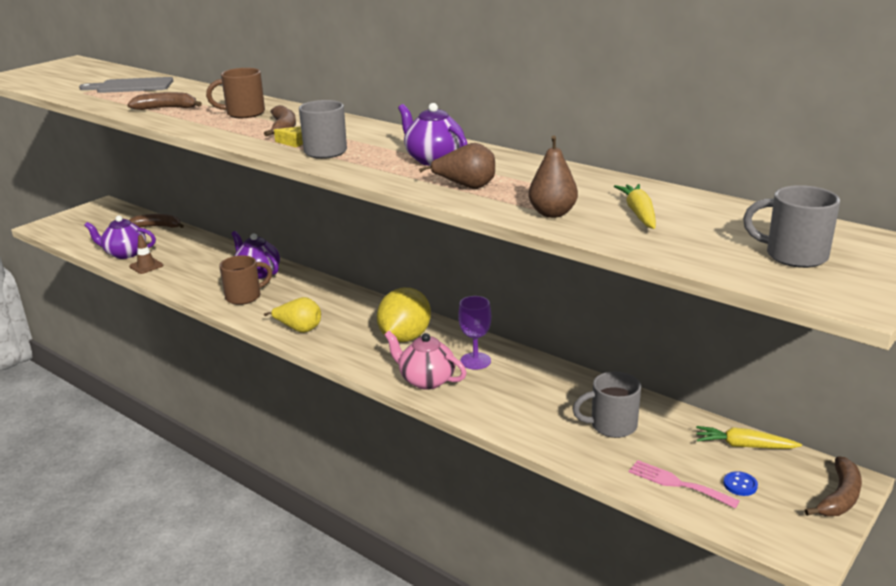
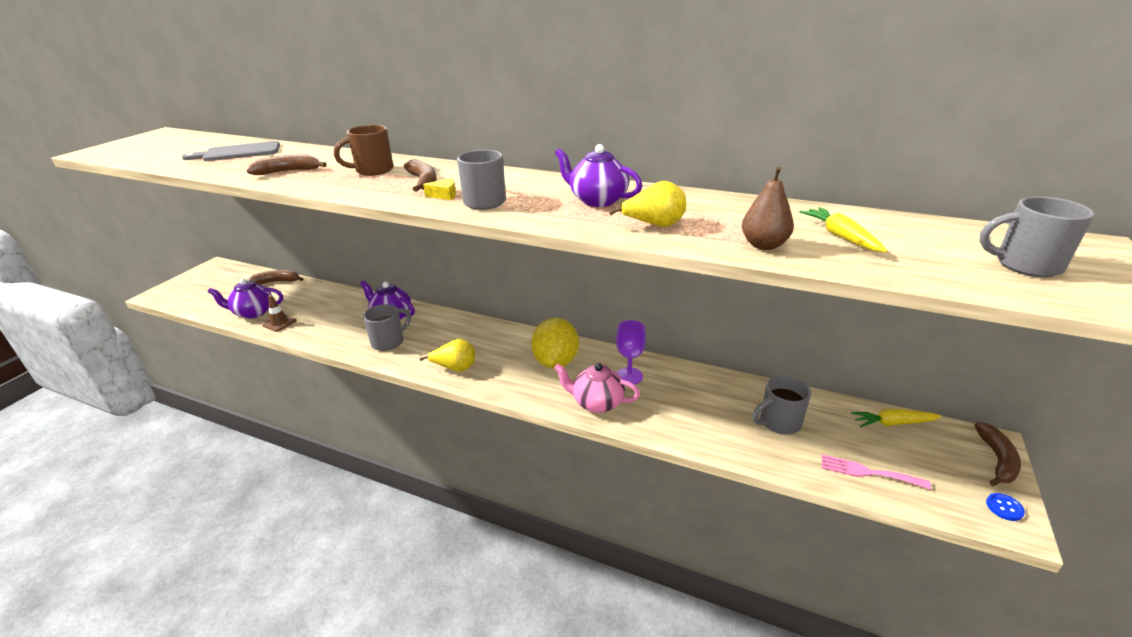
camera: 15 degrees left, 5 degrees up
brown mug [219,255,272,305] -> grey mug [363,304,411,351]
brown pear [419,143,495,189] -> yellow pear [609,181,686,227]
blue button [723,471,758,496] -> blue button moved to [986,493,1025,521]

